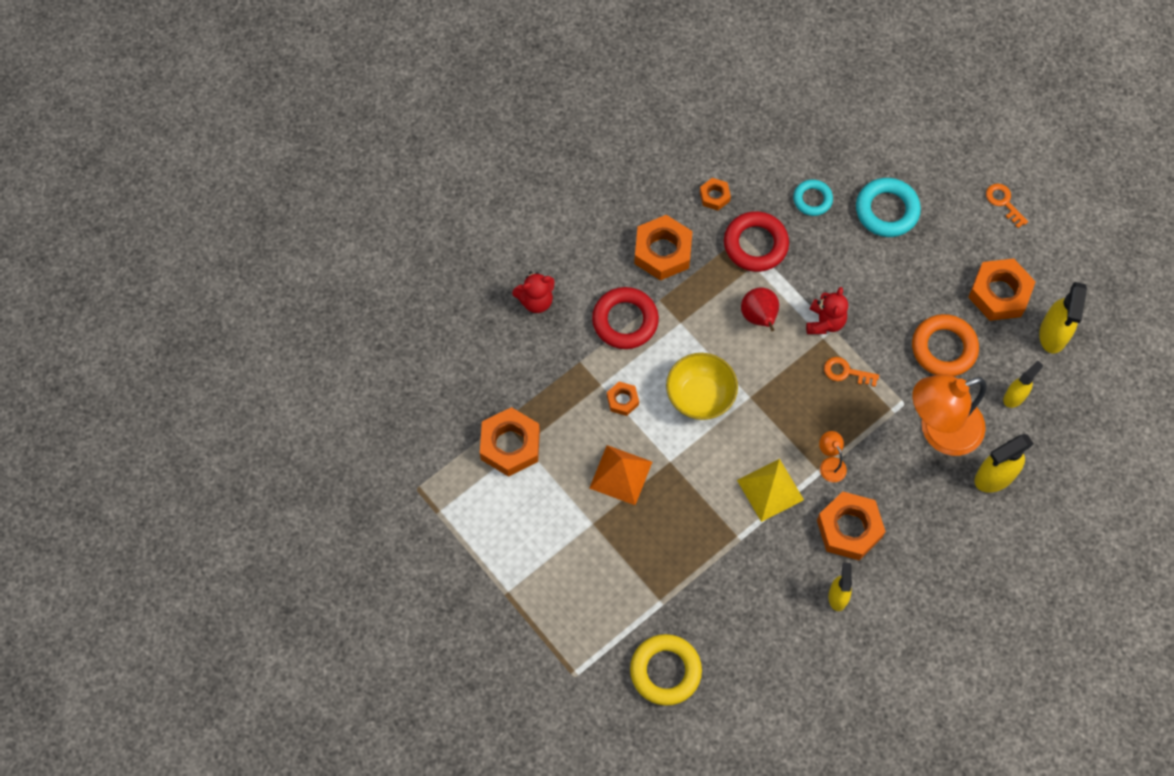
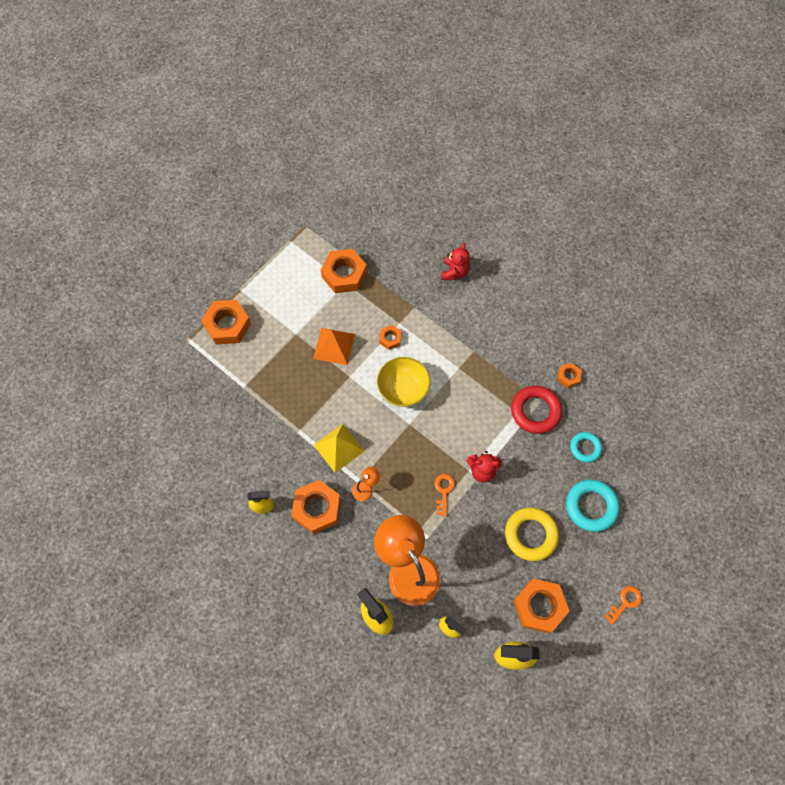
camera: 80 degrees right, 0 degrees up
red teddy bear [512,271,555,313] -> red teddy bear turned 135 degrees counterclockwise [441,243,470,280]
red ring [592,287,659,349] -> none
yellow ring [630,634,702,706] -> yellow ring moved to [505,507,559,561]
orange nut [634,215,692,280] -> orange nut moved to [201,300,251,345]
red pear [741,288,779,331] -> none
orange ring [912,314,979,376] -> none

